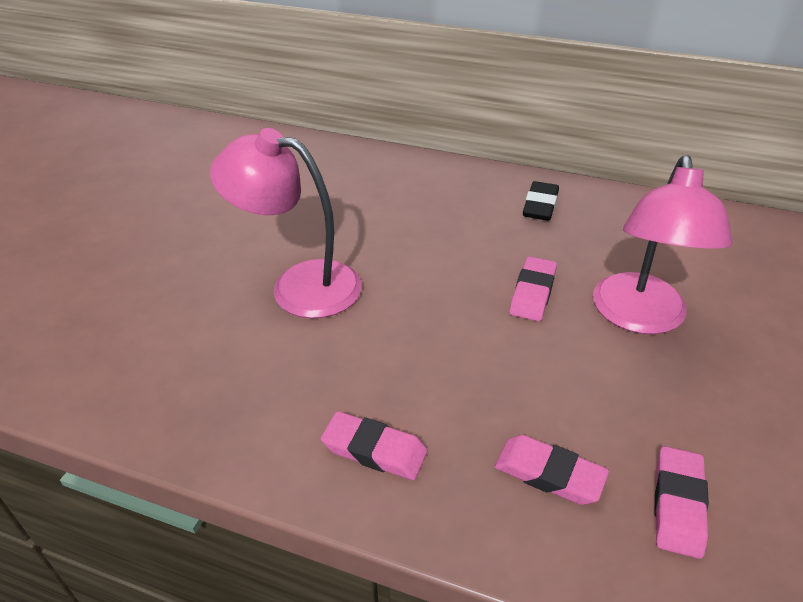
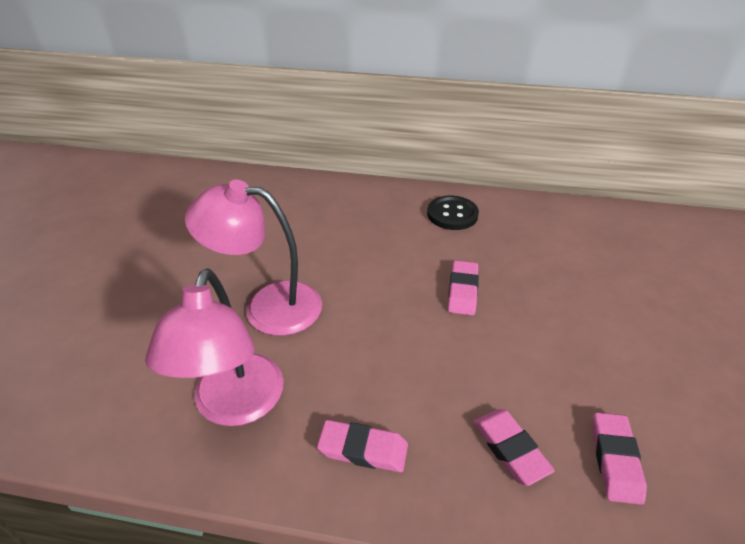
camera: 10 degrees left, 0 degrees up
pink eraser [495,435,609,505] -> pink eraser turned 45 degrees clockwise [473,409,555,486]
black eraser [523,181,559,221] -> black button [427,196,479,230]
pink lamp [593,155,733,334] -> pink lamp moved to [145,268,284,426]

